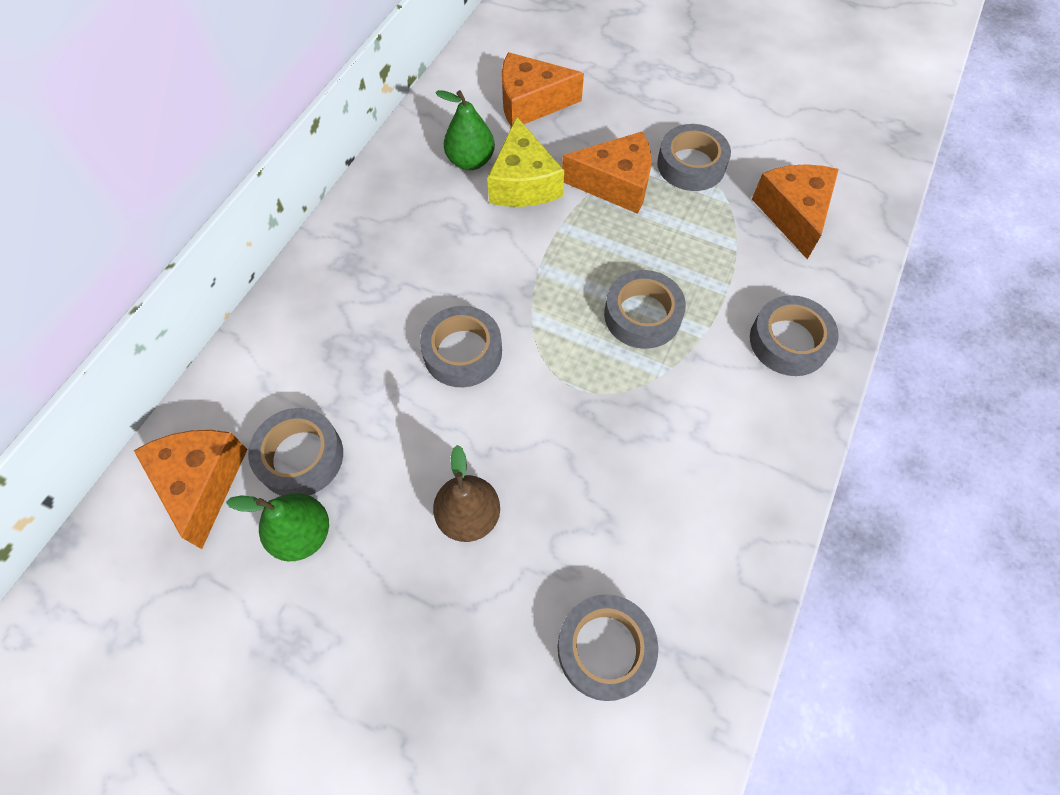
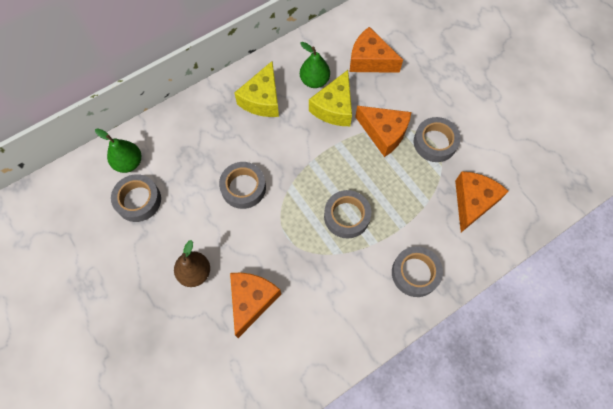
camera: 30 degrees right, 5 degrees up
orange cheese [134,430,248,549] -> orange cheese moved to [230,273,281,338]
green pear [226,493,329,561] -> green pear moved to [95,128,141,173]
grey tape [558,594,658,701] -> none
none -> yellow cheese [234,61,279,117]

